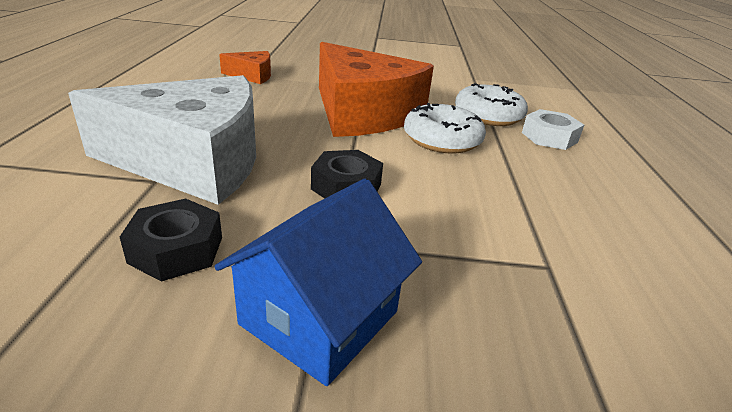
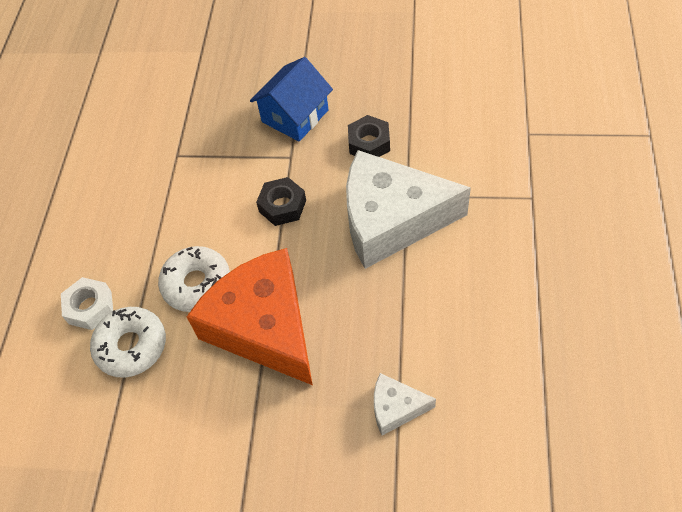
camera: 170 degrees left, 25 degrees up
orange cheese [219,51,271,84] -> white cheese [374,373,436,436]

